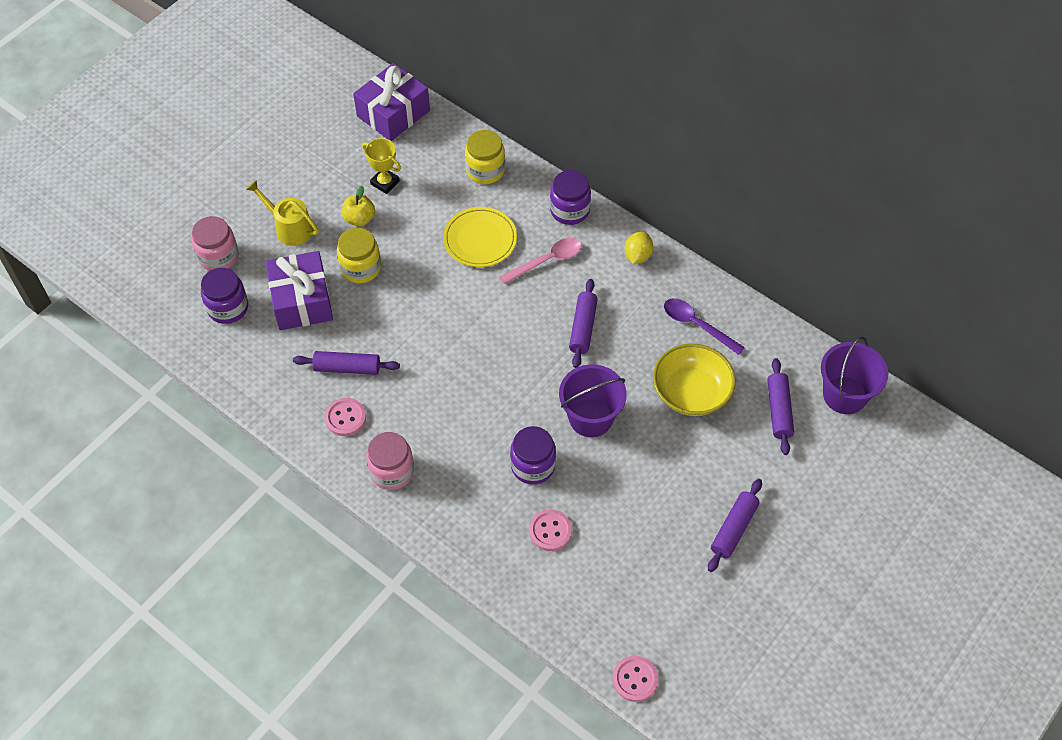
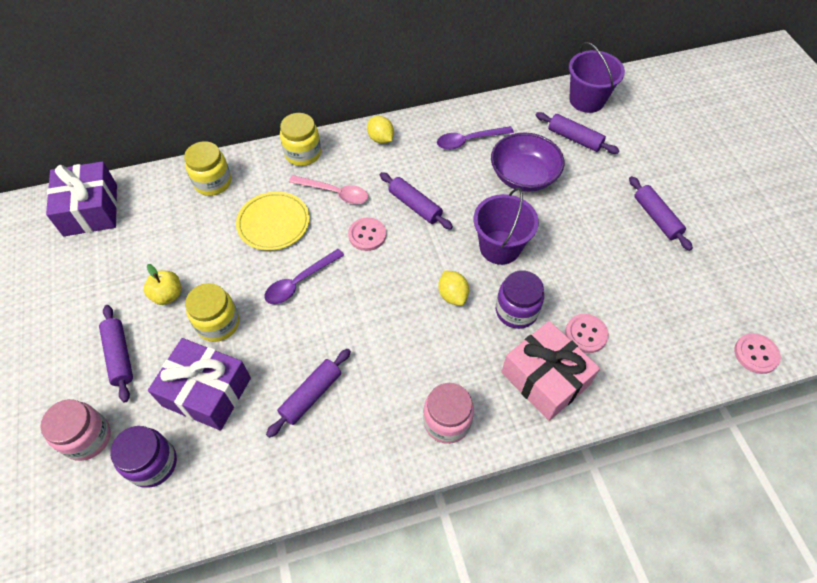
camera: 55 degrees left, 0 degrees up
yellow watering can [246,180,319,246] -> purple rolling pin [99,305,133,403]
pink button [325,398,366,436] -> pink button moved to [348,217,386,251]
yellow trophy [362,138,401,194] -> none
pink spoon [500,238,581,284] -> pink spoon turned 105 degrees clockwise [289,175,368,204]
purple jar [550,170,591,225] -> yellow jar [280,113,321,166]
yellow bowl [653,343,736,416] -> purple bowl [491,133,564,192]
none -> purple spoon [264,249,344,304]
none -> yellow lemon [438,270,469,306]
none -> pink gift [501,321,600,421]

